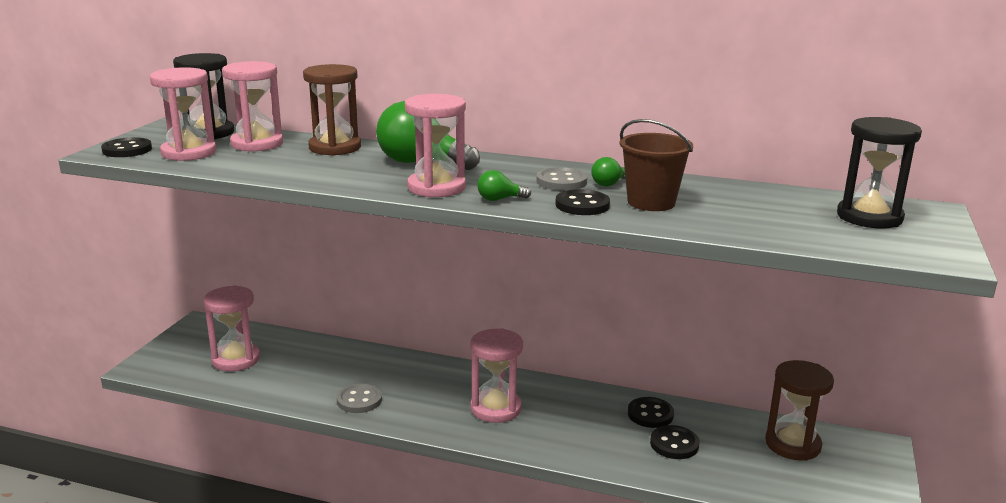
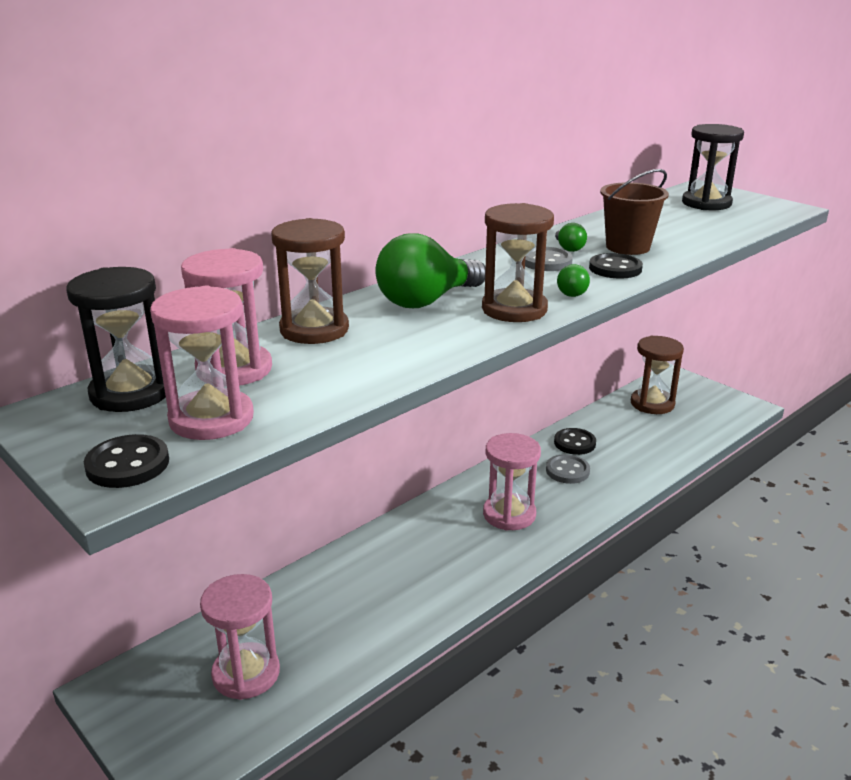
camera: 60 degrees left, 5 degrees up
grey button [337,383,382,413] -> grey button moved to [546,454,590,484]
pink hourglass [405,94,466,198] -> brown hourglass [482,203,554,322]
black button [650,425,699,459] -> none

